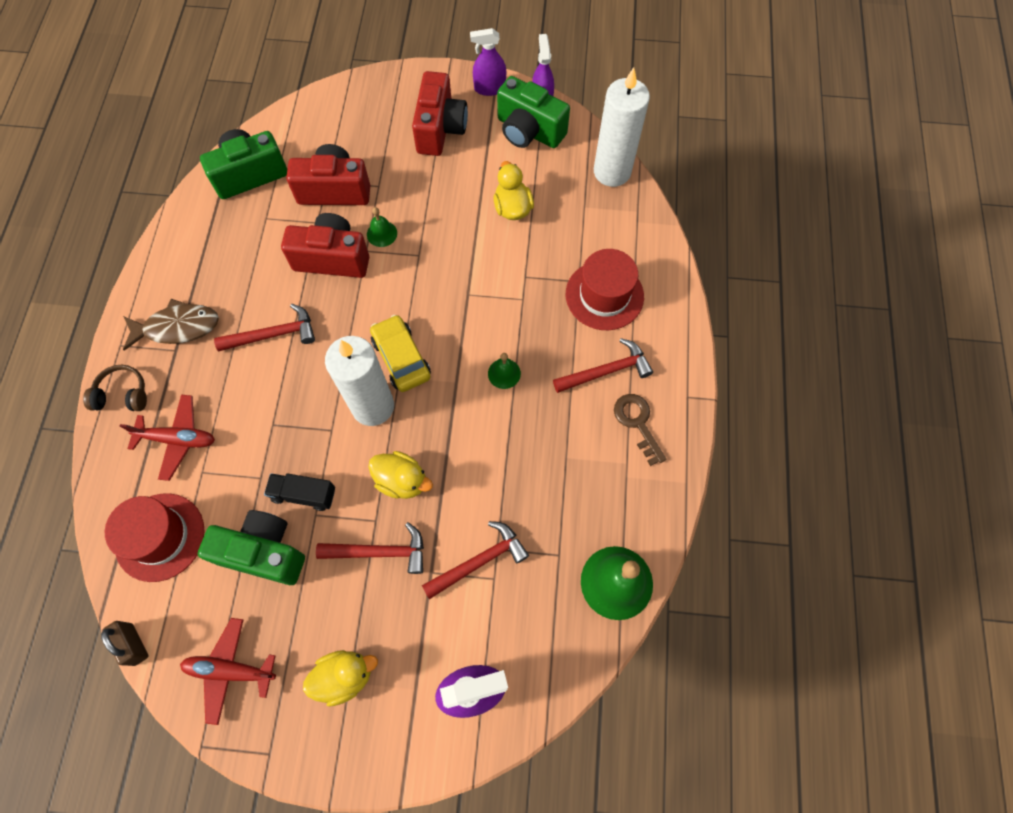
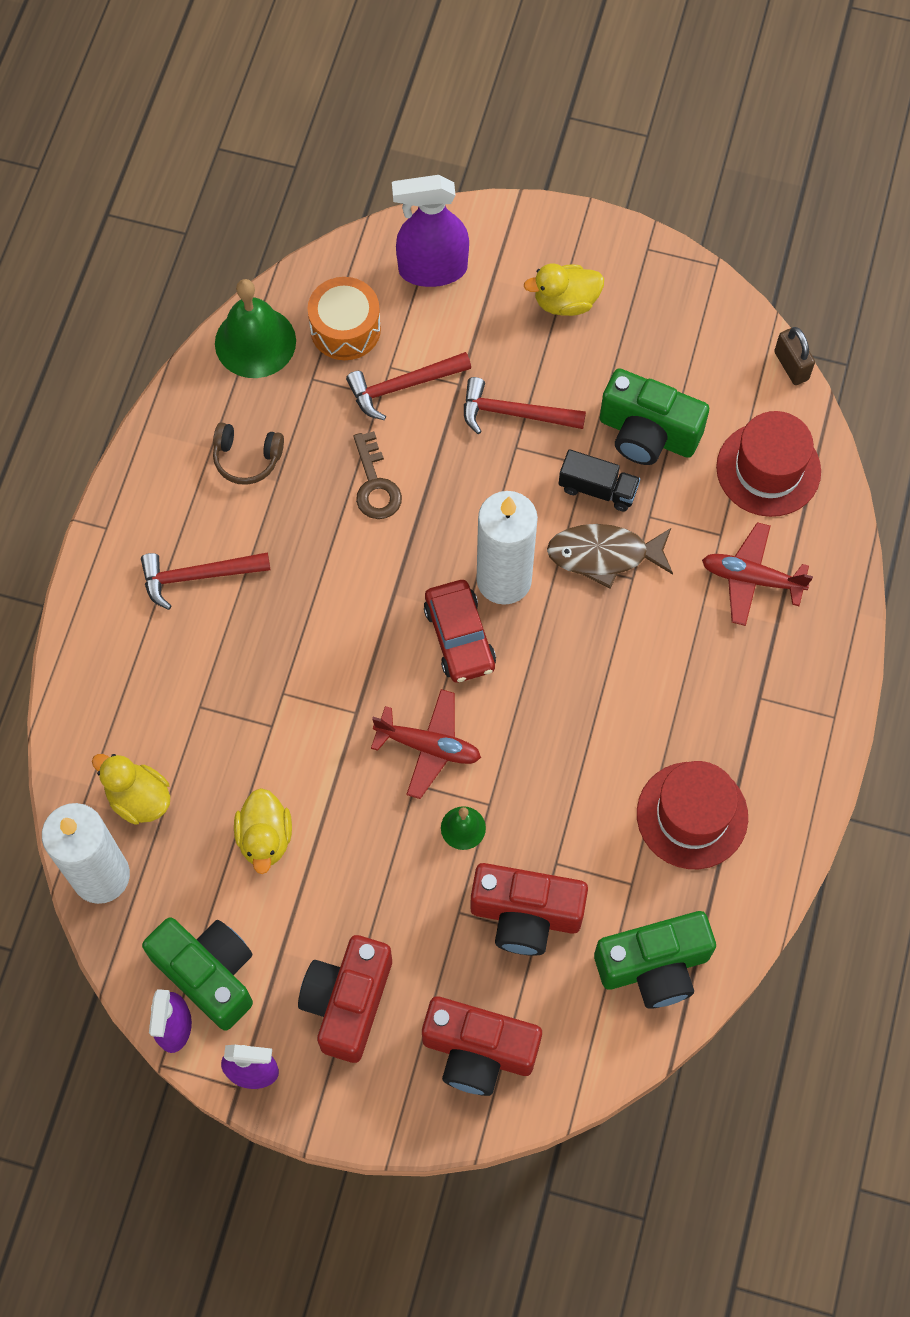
camera: 170 degrees left, 0 degrees up
brown headphones [83,364,147,411] -> brown headphones moved to [213,422,284,485]
brown fish [123,299,219,351] -> brown fish moved to [547,524,673,588]
red plane [180,618,276,725] -> red plane moved to [371,689,481,799]
red hammer [214,304,315,351] -> none
red camera [281,213,369,278] -> red camera moved to [422,997,542,1096]
yellow duck [368,451,433,499] -> yellow duck moved to [92,754,170,825]
yellow car [370,315,431,392] -> red car [424,580,496,683]
green bell [488,353,521,389] -> none
red hat [566,249,644,330] -> red hat moved to [637,761,748,869]
brown key [614,394,666,466] -> brown key moved to [354,431,402,519]
none -> orange drum [308,277,381,360]

